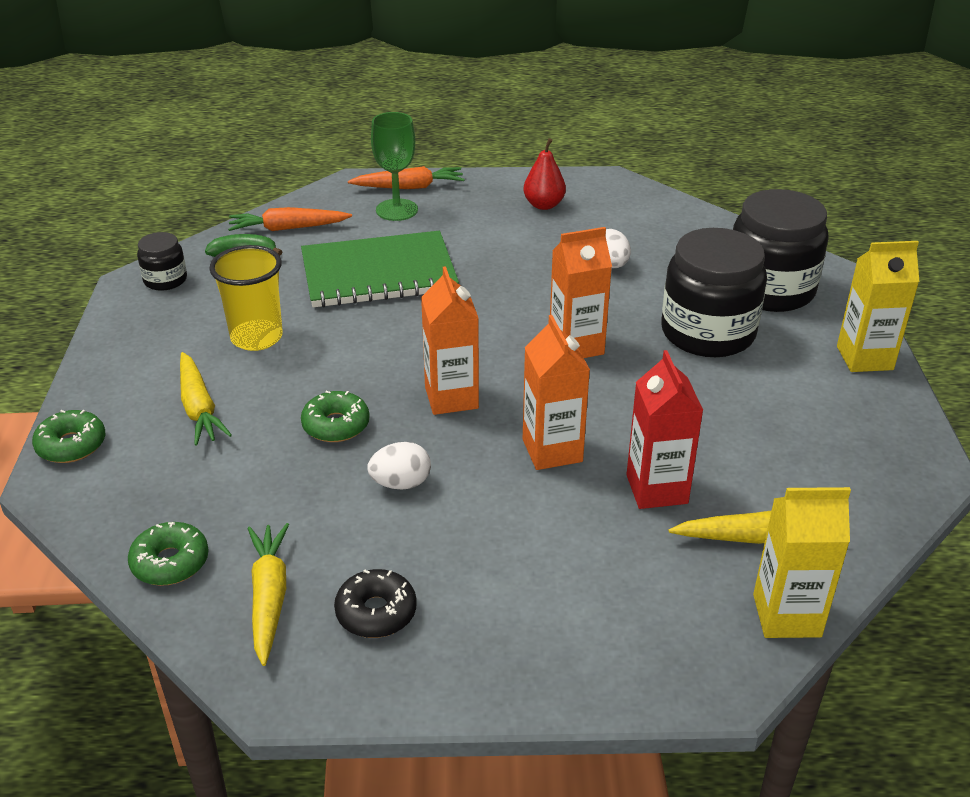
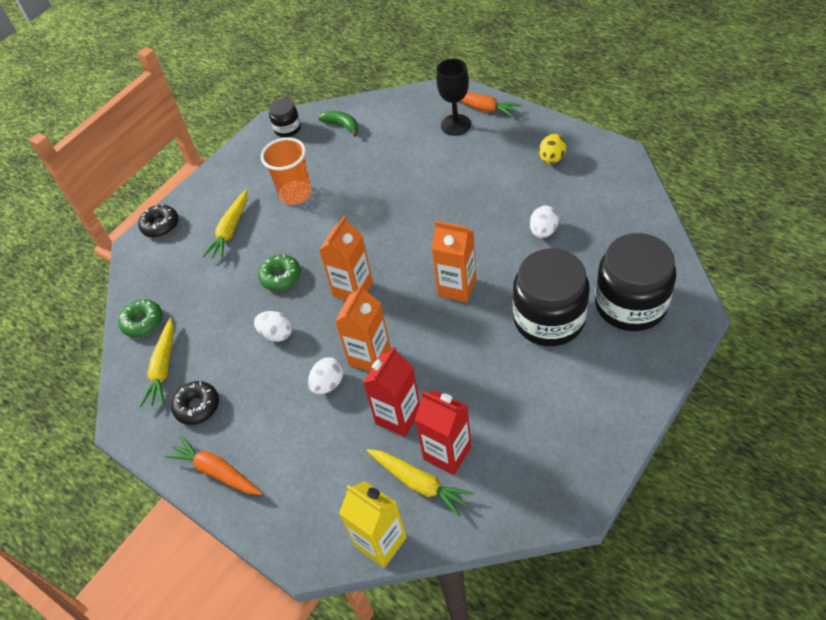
camera: 45 degrees right, 15 degrees up
green donut [32,410,105,463] -> black donut [138,204,179,238]
yellow cup [209,245,283,351] -> orange cup [261,137,312,205]
orange carrot [228,207,352,231] -> orange carrot moved to [165,435,262,495]
yellow carrot [247,523,289,666] -> yellow carrot turned 150 degrees clockwise [140,318,174,407]
green notebook [301,231,459,307] -> none
green goblet [371,112,418,221] -> black goblet [436,59,471,136]
red pear [523,138,566,210] -> yellow egg [539,134,566,164]
yellow carton [837,241,919,372] -> none
none -> white egg [308,357,343,394]
none -> red carton [415,390,471,475]

